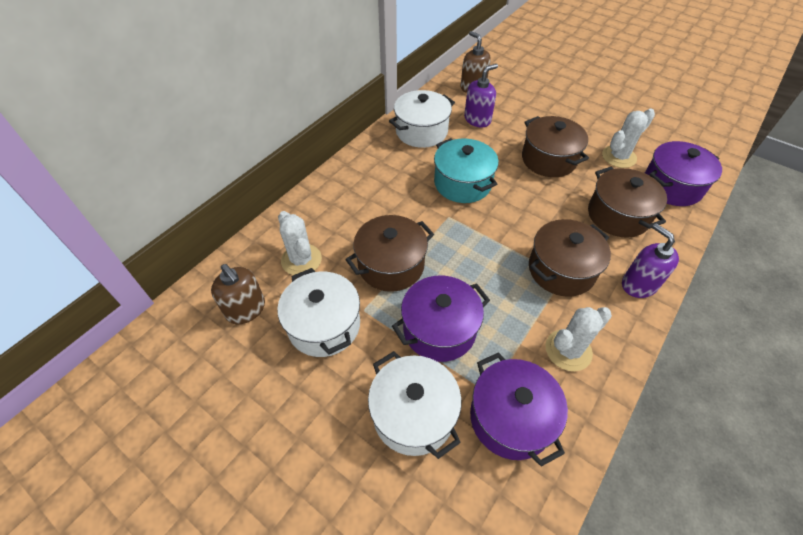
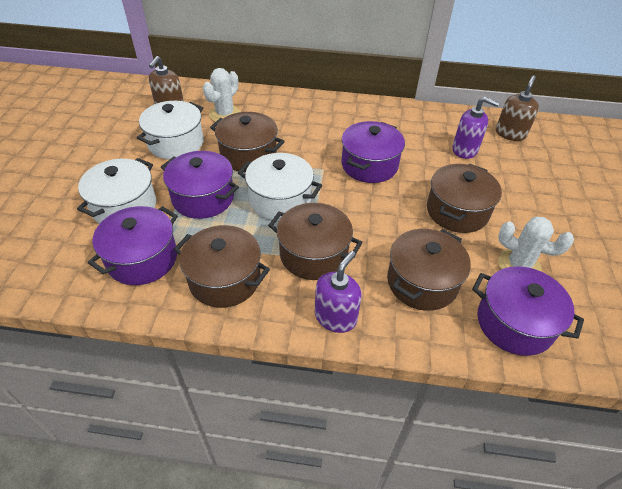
camera: 60 degrees right, 5 degrees down
white pot [389,90,455,148] -> white pot moved to [238,153,322,221]
turquoise pot [434,138,499,203] -> purple pot [342,121,405,183]
white cactus [545,307,612,371] -> brown pot [174,225,270,308]

